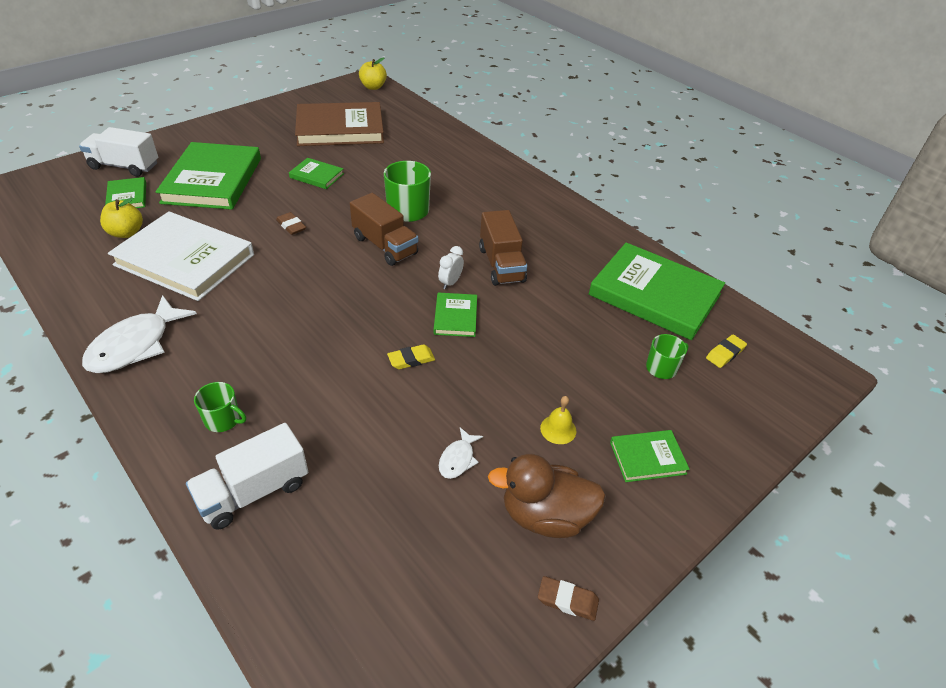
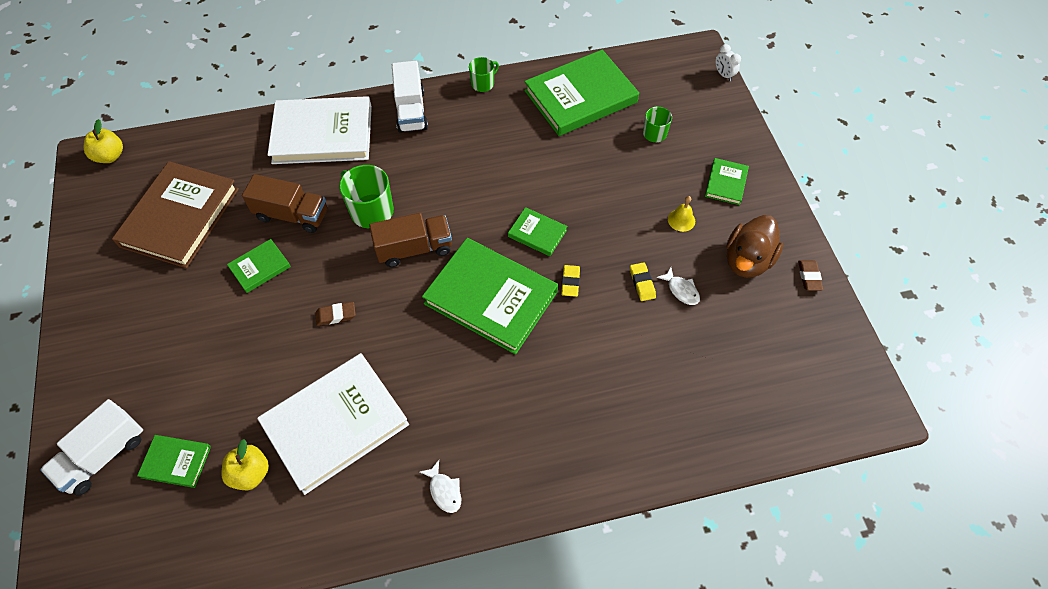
camera: 60 degrees left, 15 degrees up
white fish [82,295,197,373] -> white fish [420,460,461,513], size x0.49
green book [155,142,261,210] -> green book moved to [422,238,558,355]
white truck [186,423,308,530] -> white truck moved to [392,61,428,133]
green mug [194,382,246,432] -> green mug moved to [469,57,499,92]
white clock [438,246,464,289] -> white clock moved to [716,44,741,81]
brown truck [479,210,527,286] -> brown truck moved to [242,174,327,233]
brown eraser [538,576,599,621] -> brown eraser turned 45 degrees counterclockwise [798,260,823,291]
yellow eraser [706,335,747,368] -> yellow eraser moved to [630,262,656,301]
none -> white book [268,96,372,164]

